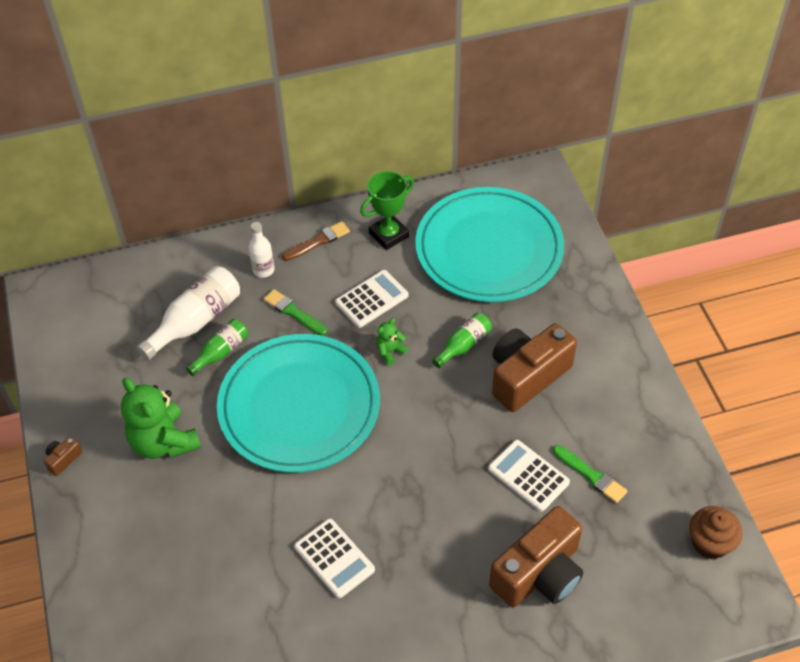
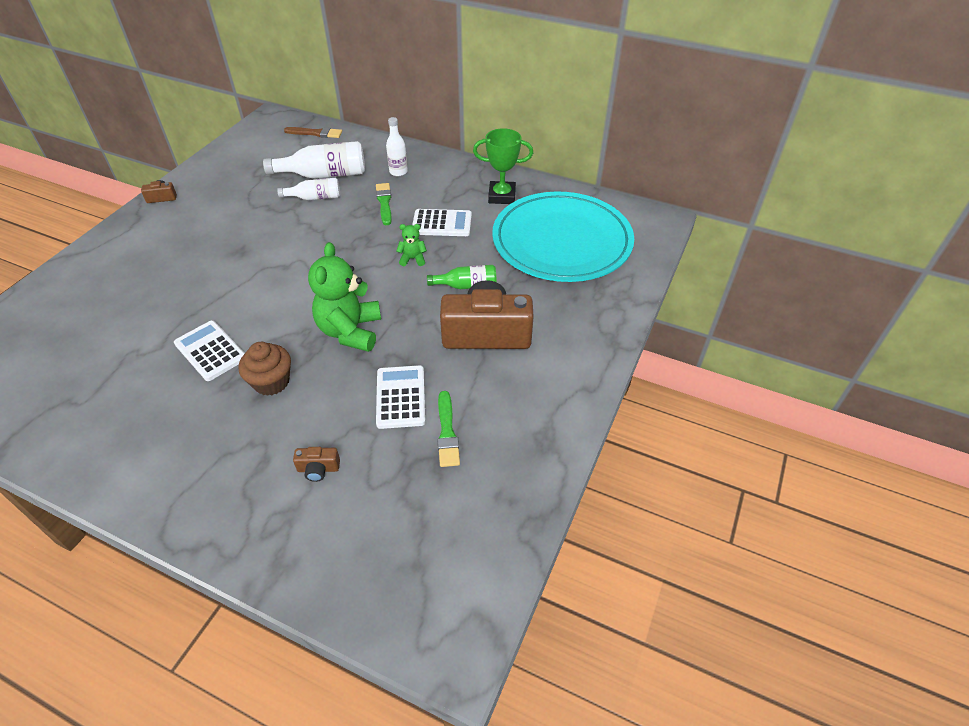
camera: 40 degrees right, 5 degrees down
green teddy bear [121,378,201,459] -> green teddy bear moved to [308,242,381,352]
green bottle [186,319,248,376] -> white bottle [277,178,340,200]
turquoise plate [217,334,380,473] -> none
brown brush [282,221,350,261] -> brown brush moved to [284,127,342,138]
white calculator [294,518,375,598] -> white calculator turned 135 degrees clockwise [174,321,245,381]
brown camera [489,506,583,608] -> brown camera [293,447,340,482], size x0.40
brown cupcake [689,506,743,559] -> brown cupcake moved to [238,342,291,396]

